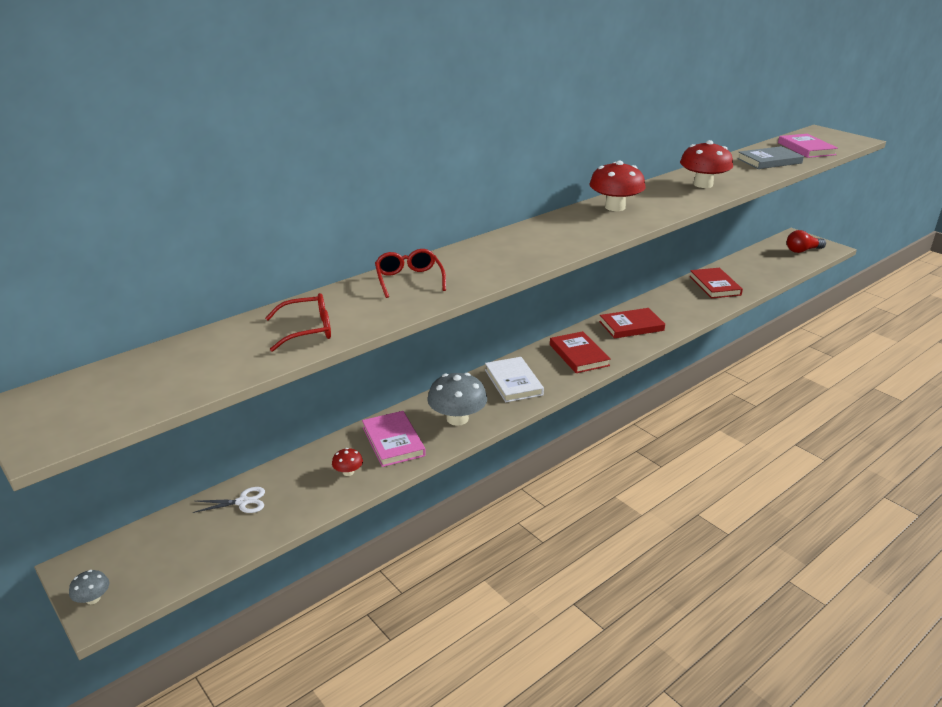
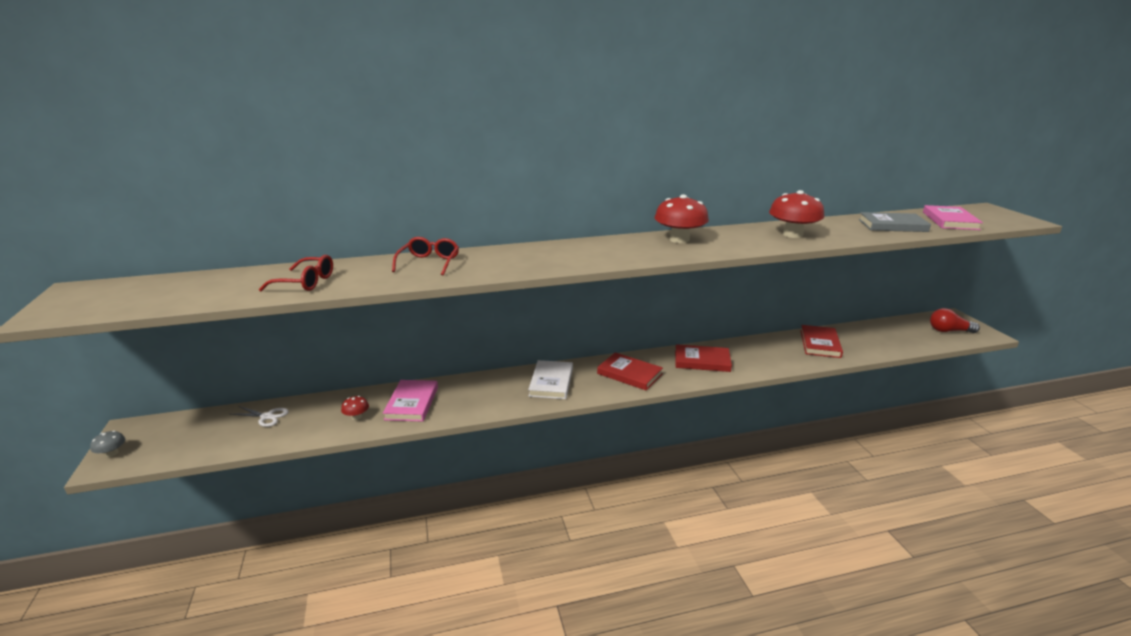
camera: 25 degrees right, 5 degrees down
grey mushroom [428,373,487,426] -> none
red book [550,331,611,373] -> red book turned 60 degrees counterclockwise [597,352,663,390]

